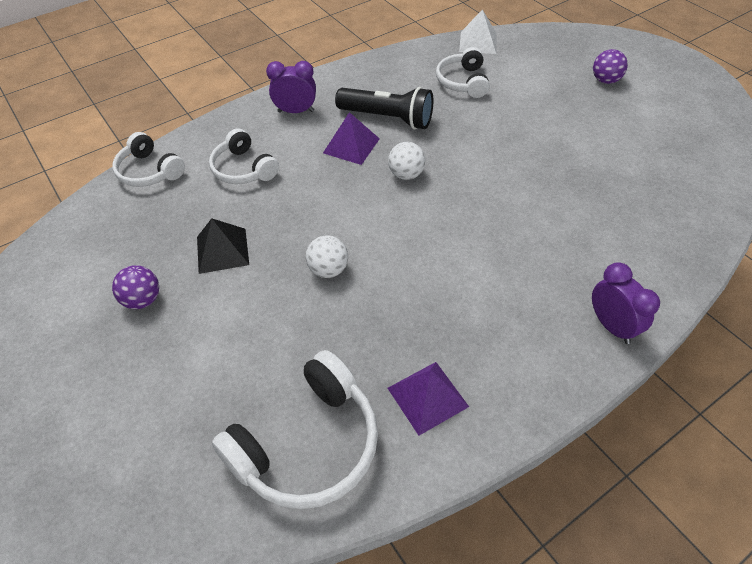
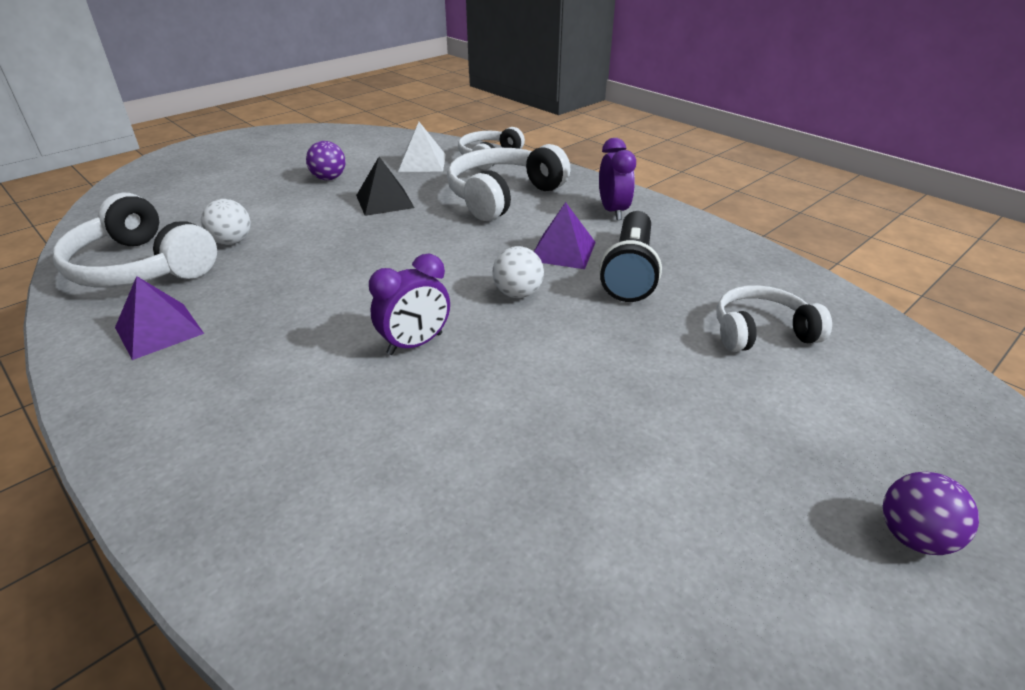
camera: 80 degrees right, 15 degrees down
white headphones [209,128,279,184] -> white headphones [447,144,570,221], size x1.59
white ball [306,235,348,278] -> white ball moved to [201,199,251,245]
white pyramid [459,9,497,54] -> white pyramid moved to [398,122,446,172]
purple clock [592,262,660,344] -> purple clock moved to [369,254,450,355]

